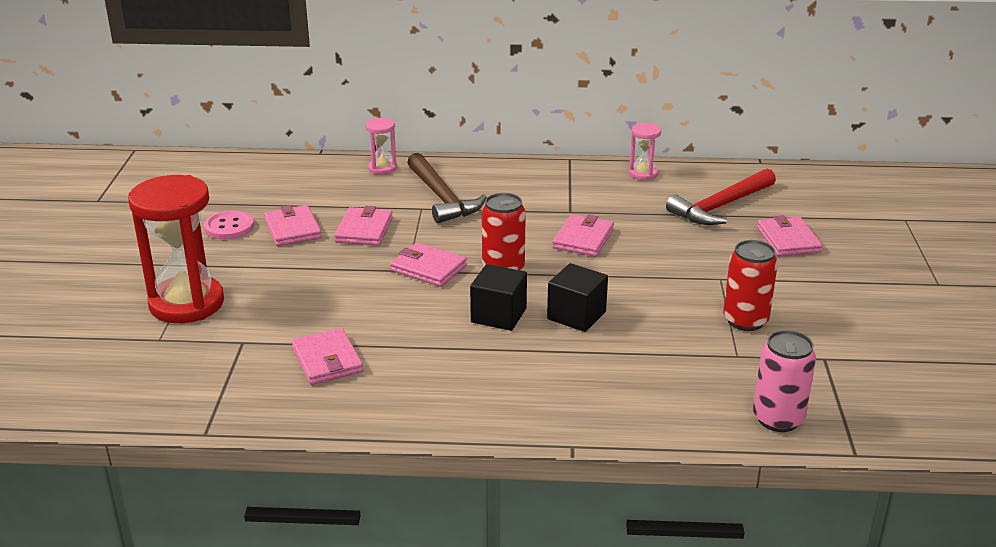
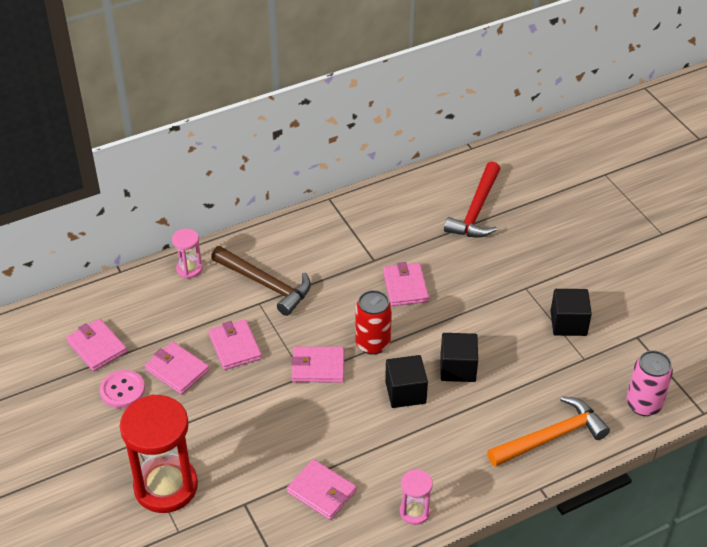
camera: 30 degrees left, 15 degrees up
pink hourglass [629,123,661,180] -> pink hourglass moved to [400,469,433,525]
red can [723,240,778,331] -> black cube [551,289,592,336]
pink wallet [757,215,823,256] -> pink wallet moved to [66,319,127,371]
none -> orange hammer [487,396,610,467]

